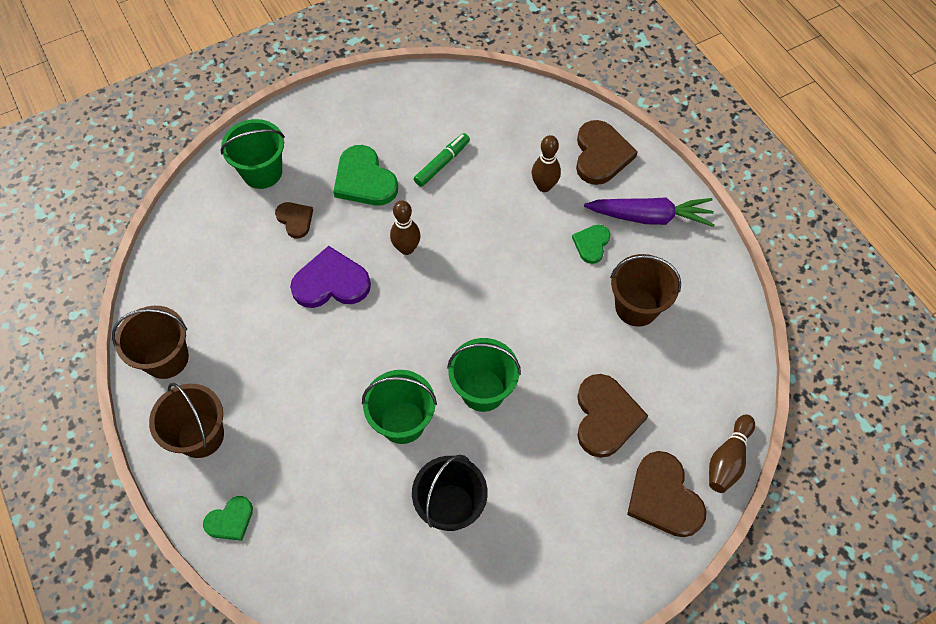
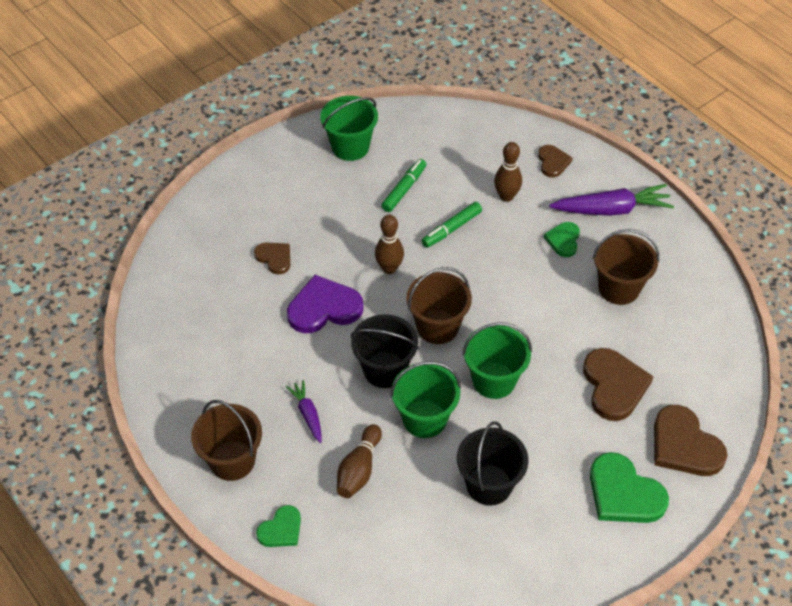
camera: 10 degrees left, 10 degrees down
brown bucket [112,306,189,379] -> brown bucket moved to [407,267,472,344]
green bucket [221,119,285,189] -> green bucket moved to [320,96,378,161]
green heart [333,145,398,206] -> green heart moved to [590,452,669,523]
brown heart [576,120,637,185] -> brown heart [538,145,573,177], size x0.57
brown bowling pin [709,415,755,493] -> brown bowling pin moved to [337,424,382,498]
none -> purple carrot [286,380,322,443]
none -> black bucket [351,314,419,388]
none -> green marker [422,202,482,248]

